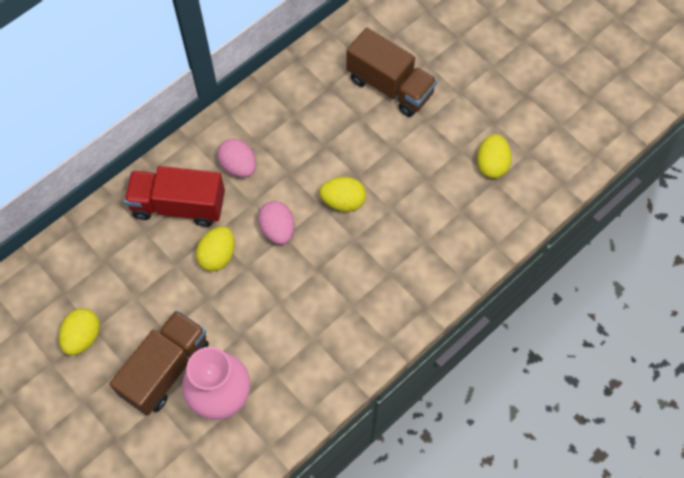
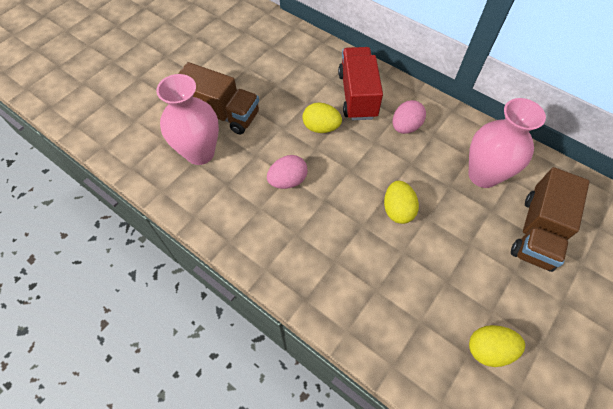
camera: 80 degrees right, 5 degrees down
yellow egg [59,308,100,355] -> none
pink egg [258,201,295,245] -> pink egg moved to [267,155,308,189]
none -> pink vase [468,98,546,188]

